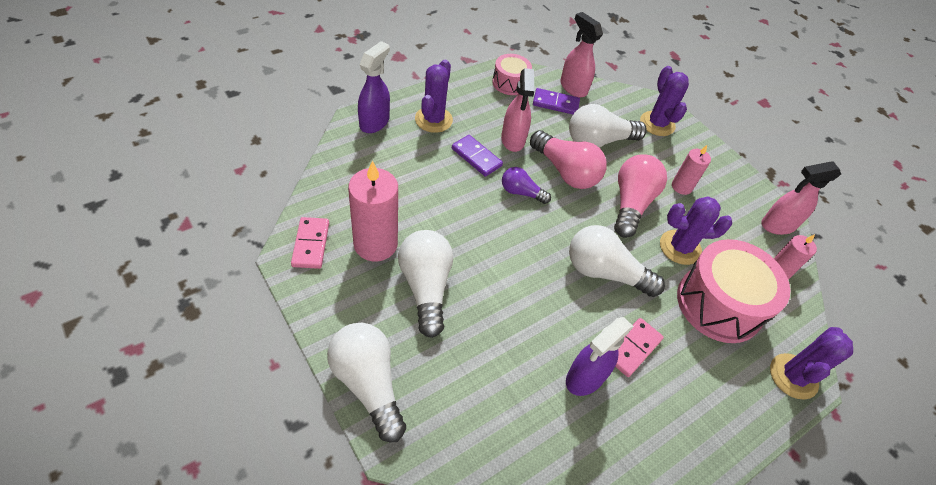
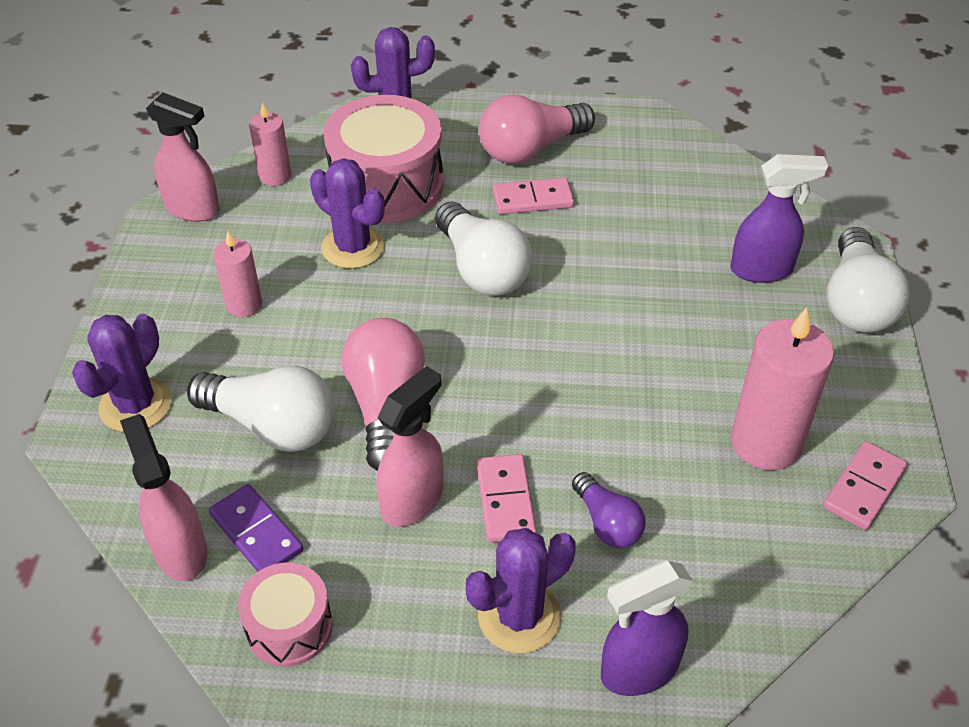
camera: 135 degrees left, 5 degrees down
white light bulb [398,230,453,338] -> none
purple domino [452,135,503,177] -> pink domino [477,454,537,543]
purple light bulb [502,167,551,204] -> purple light bulb moved to [572,472,645,548]
pink spray bottle [560,12,603,97] -> pink spray bottle turned 150 degrees clockwise [120,414,208,581]
purple spray bottle [566,317,634,396] -> purple spray bottle moved to [730,154,828,283]
pink light bulb [614,154,667,238] -> pink light bulb moved to [479,94,595,164]

